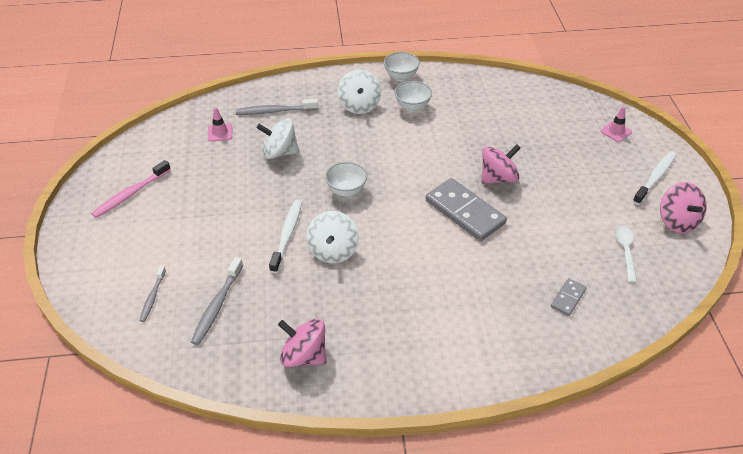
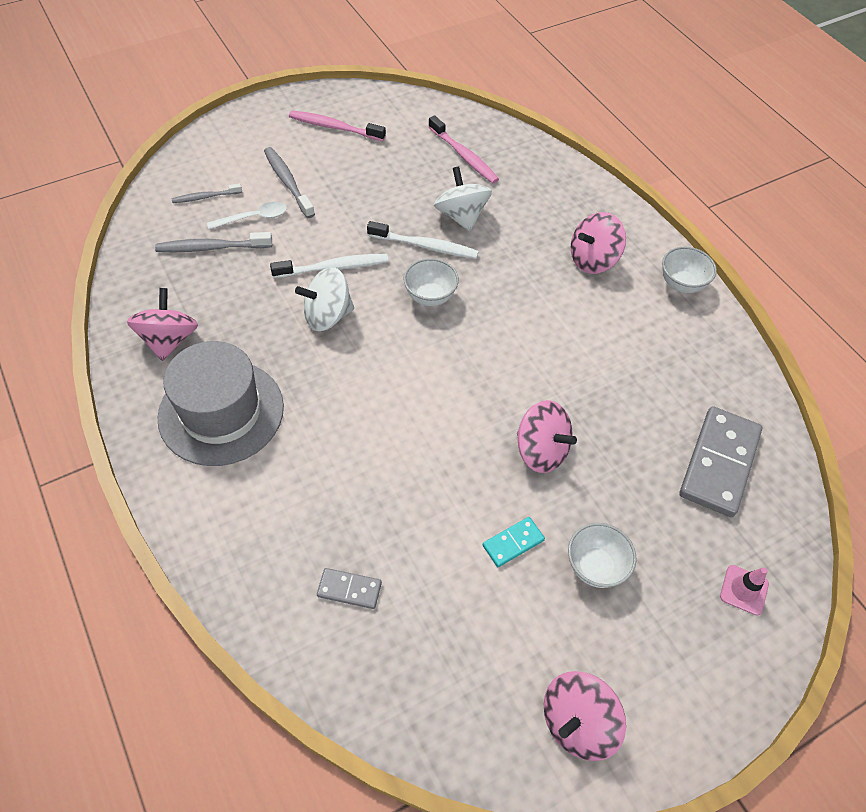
camera: 65 degrees right, 10 degrees up
pink traffic cone [208,107,232,142] -> pink toothbrush [428,115,499,184]
grey toothbrush [236,99,318,115] -> grey toothbrush moved to [264,147,315,218]
white spinning top [338,70,381,114] -> pink spinning top [571,212,626,274]
white bowl [394,81,432,112] -> white bowl moved to [568,523,637,588]
grey domino [426,178,507,241] -> grey domino moved to [680,406,762,517]
white spoon [614,226,637,283] -> white spoon moved to [207,202,287,229]
white toothbrush [633,151,676,205] -> white toothbrush moved to [367,221,479,259]
none -> grey hat [157,341,284,466]
none -> turquoise domino [483,517,545,567]

